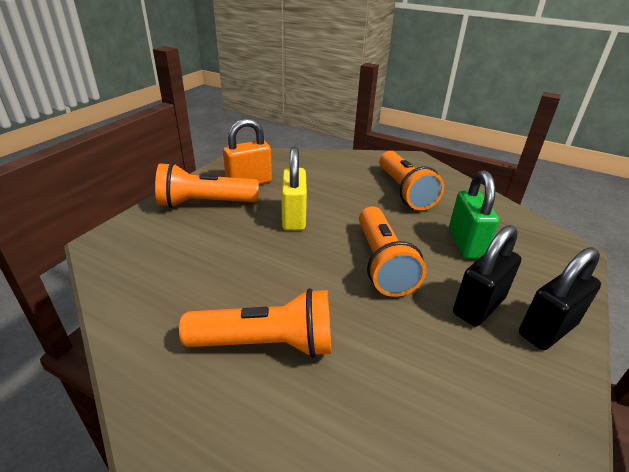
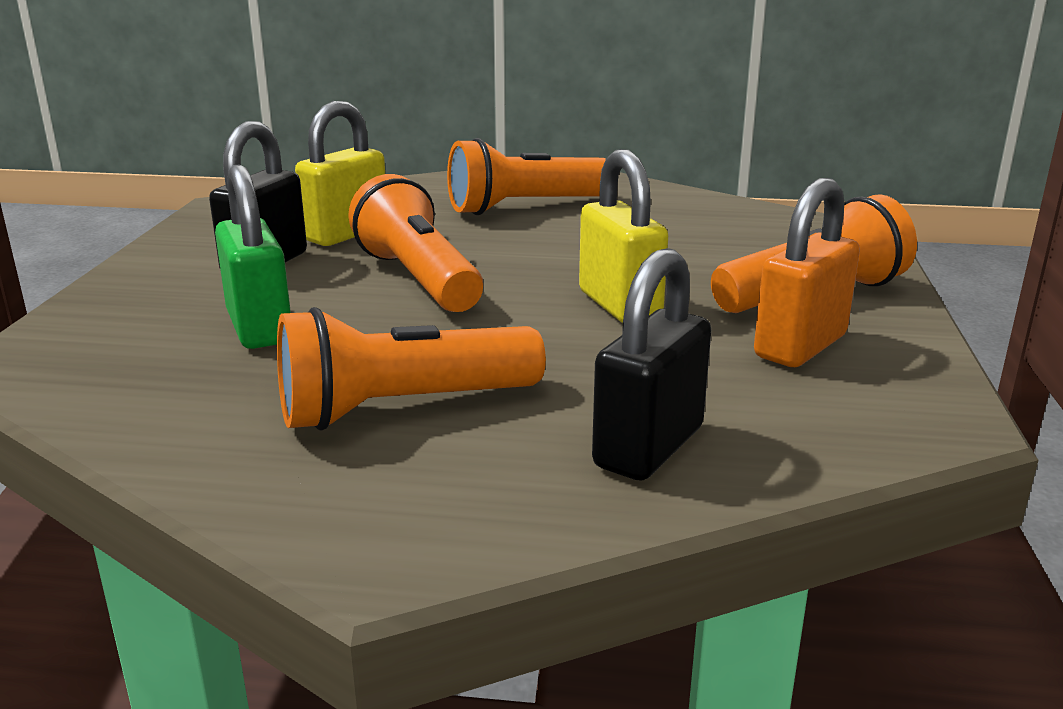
camera: 160 degrees right, 10 degrees down
orange flashlight [379,151,444,210] -> orange flashlight turned 75 degrees counterclockwise [277,307,546,431]
black padlock [519,247,601,350] -> black padlock moved to [592,248,711,481]
none -> yellow padlock [295,101,385,246]

